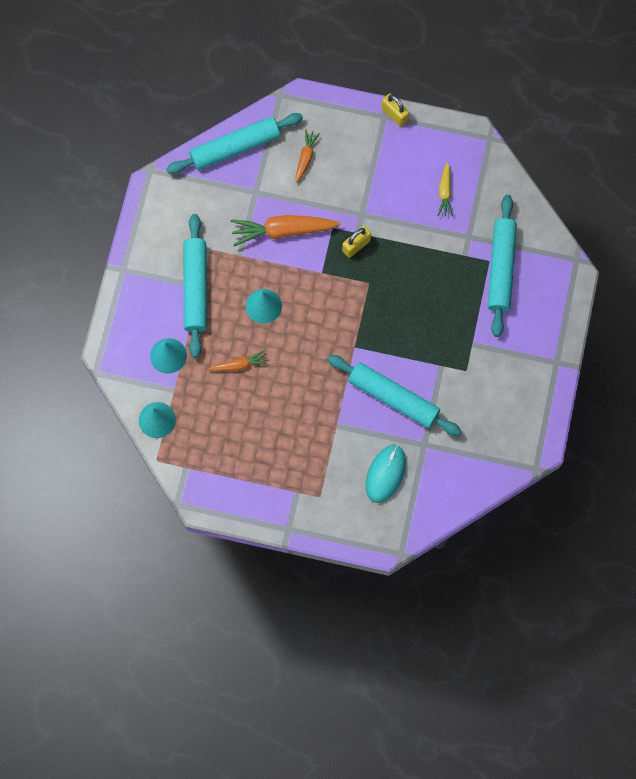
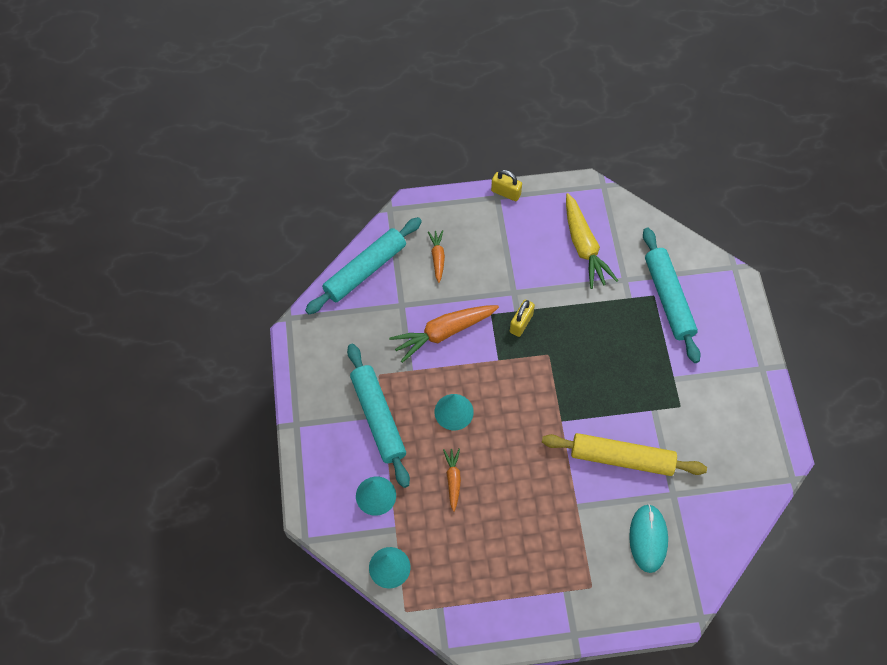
camera: 20 degrees left, 10 degrees down
orange carrot [208,350,268,371] -> orange carrot turned 60 degrees counterclockwise [443,448,461,512]
turquoise rolling pin [327,355,462,436] -> yellow rolling pin [542,433,707,476]
yellow carrot [437,162,453,217] -> yellow carrot [566,193,618,289], size x1.85

